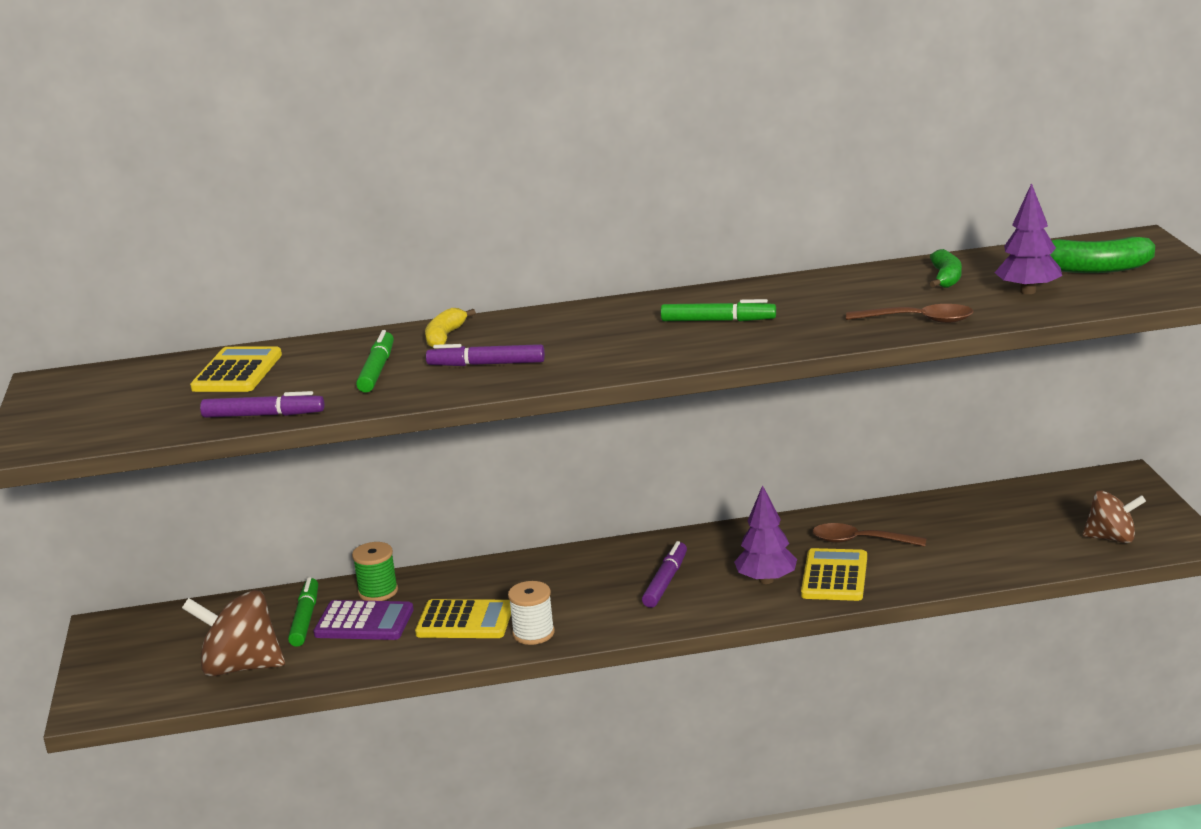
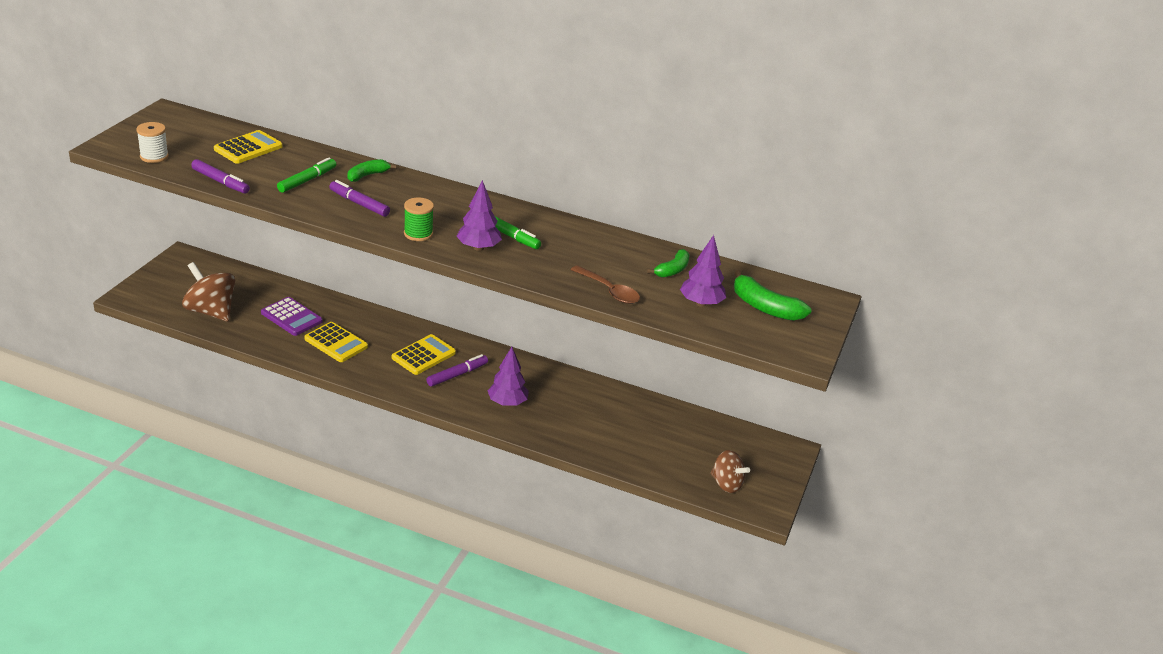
camera: 25 degrees right, 10 degrees up
green marker [288,577,318,647] -> none
green spool [352,542,398,601] -> green spool moved to [404,198,434,241]
yellow banana [425,308,476,349] -> green banana [348,159,397,182]
white spool [508,581,555,645] -> white spool moved to [136,122,169,163]
yellow calculator [801,548,867,601] -> yellow calculator moved to [392,334,456,375]
brown spoon [813,523,927,547] -> none
none -> purple tree [456,180,502,251]

